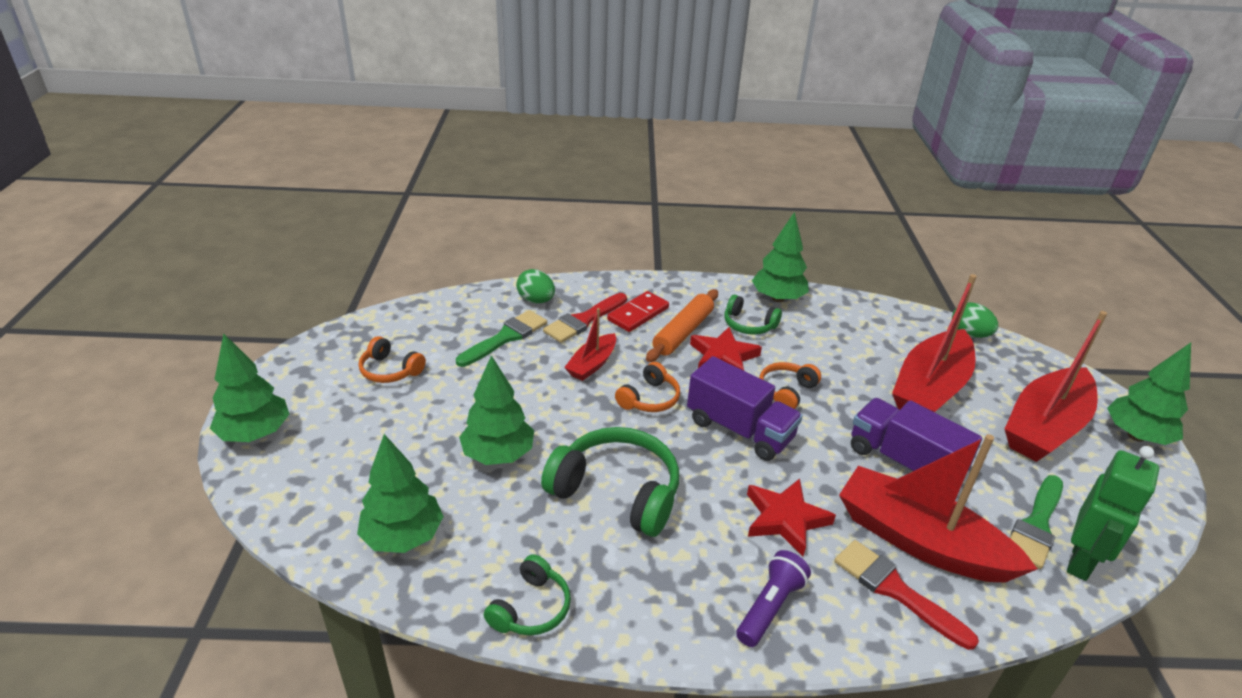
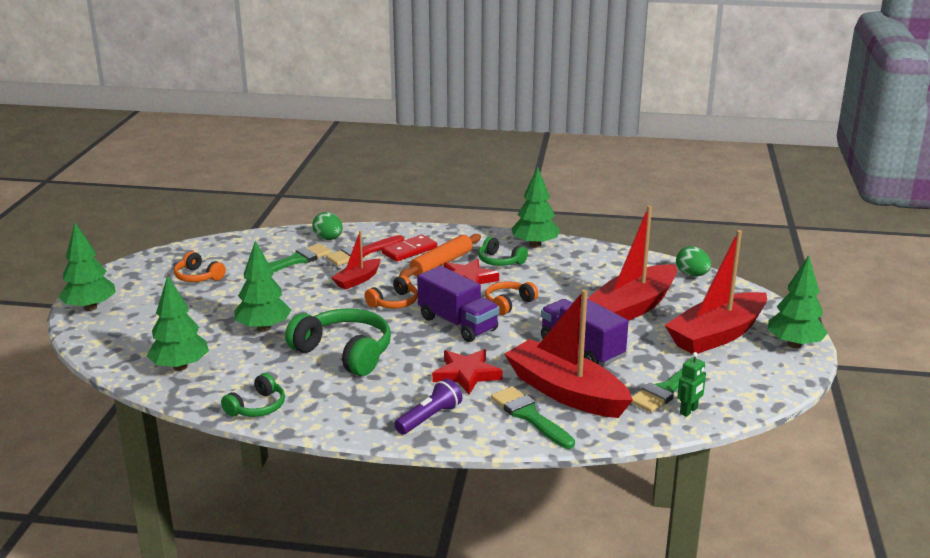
camera: 10 degrees right, 10 degrees down
red brush [834,540,979,650] -> green brush [491,386,575,449]
green robot [1067,446,1159,581] -> green robot [677,352,706,417], size x0.55

